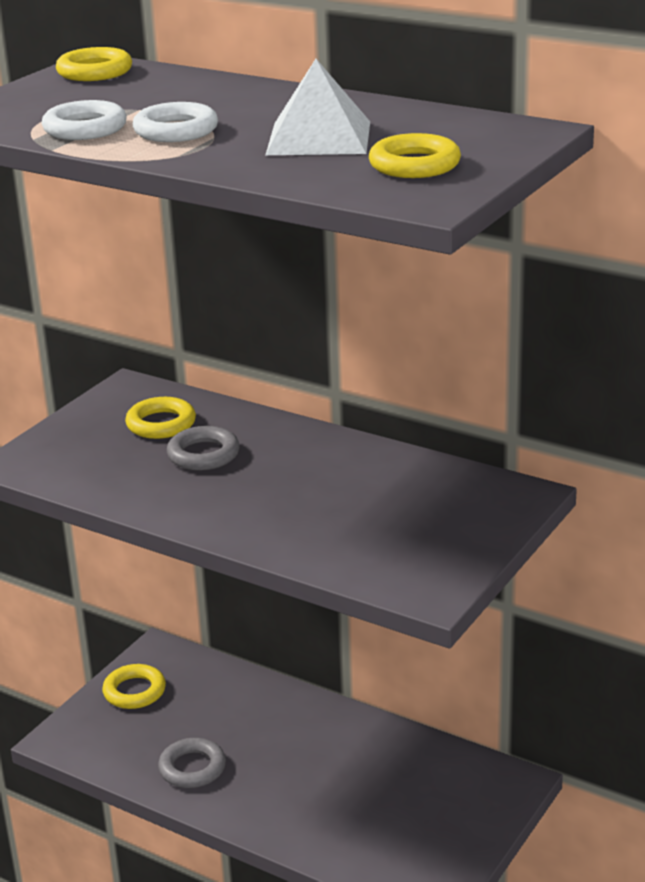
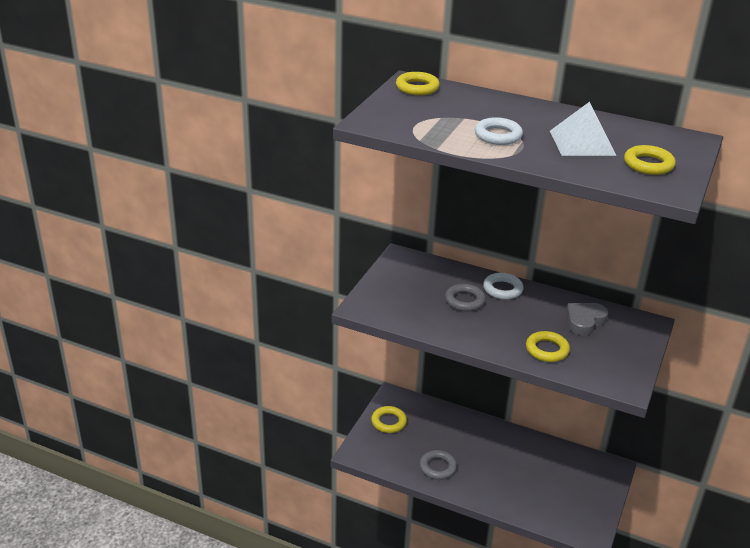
camera: 10 degrees left, 5 degrees up
white ring [41,100,127,140] -> white ring moved to [483,273,523,300]
yellow ring [125,397,196,439] -> yellow ring moved to [526,331,570,362]
none -> grey heart [566,303,608,336]

